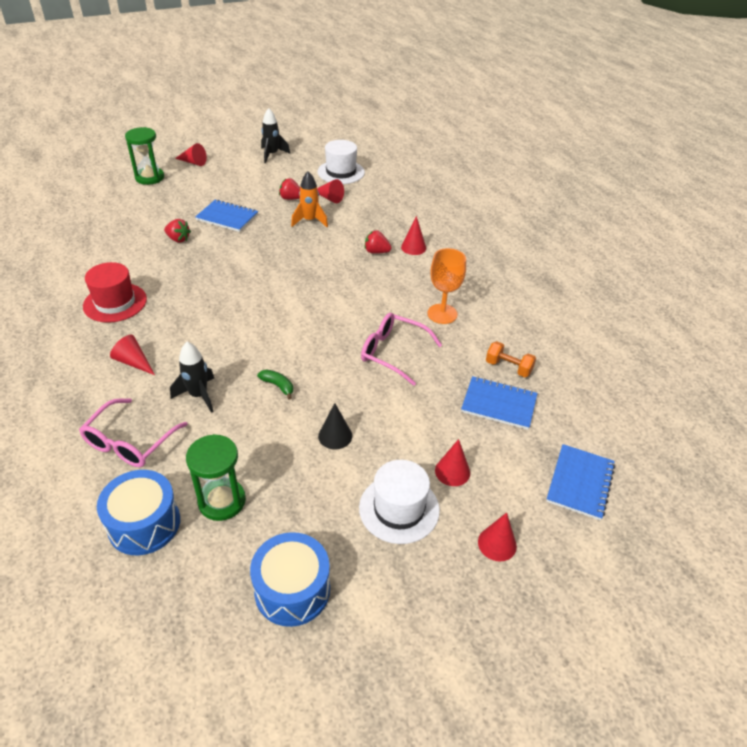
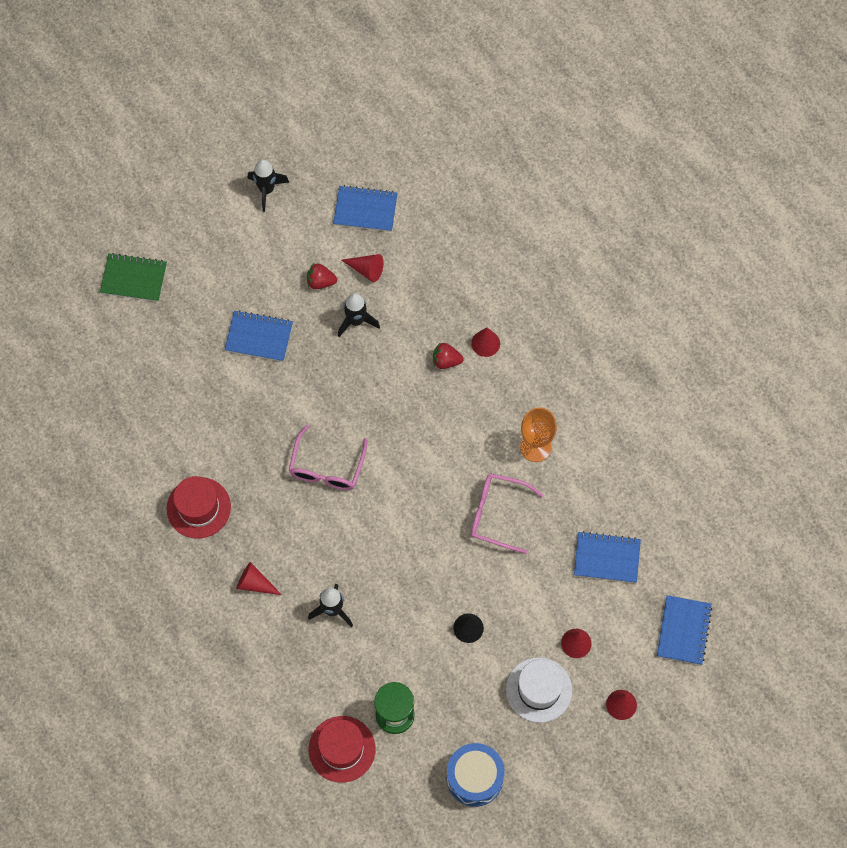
camera: 10 degrees left, 25 degrees up
pink glasses [79,399,188,467] -> pink glasses moved to [289,425,367,490]
blue drum [97,470,180,556] -> red hat [309,716,376,783]
green hourglass [125,127,164,185] -> green notebook [100,253,167,302]
red strawberry [164,219,191,242] -> none
red cone [175,143,207,166] -> none
green banana [257,369,293,400] -> none
orange rocket [291,172,328,227] -> black rocket [338,293,380,337]
white hat [317,140,365,184] -> blue notebook [333,185,398,232]
orange dumbbell [486,341,536,377] -> none

